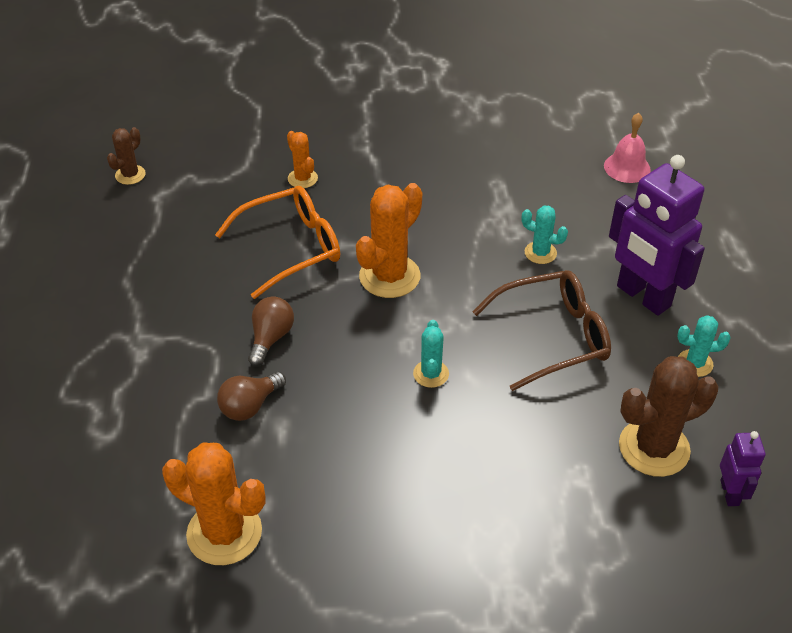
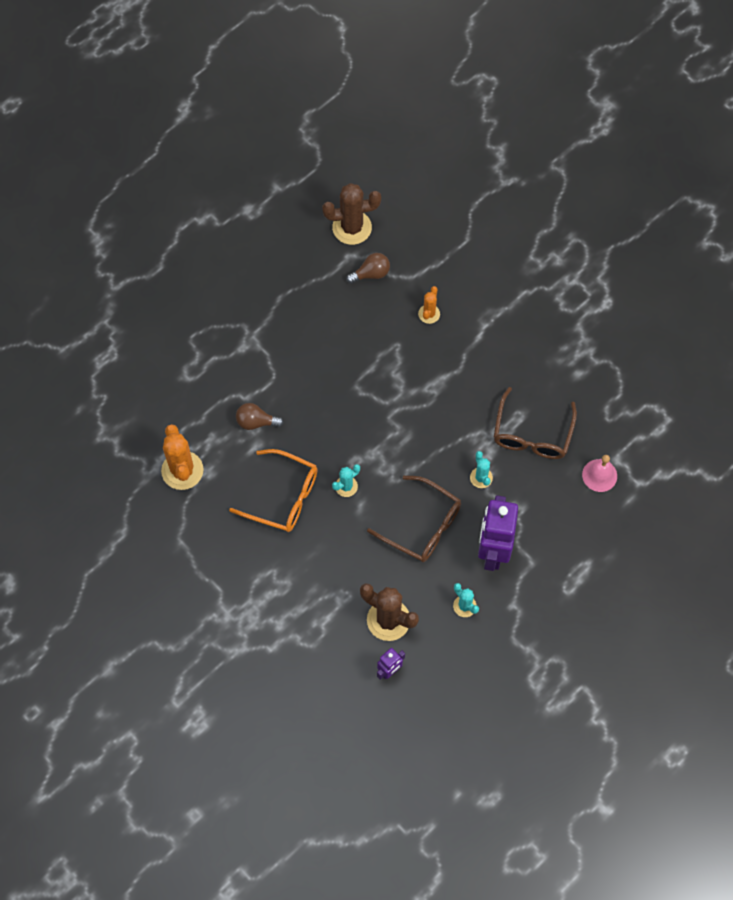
camera: 50 degrees right, 20 degrees up
brown cactus [107,127,146,185] -> brown cactus [322,183,381,245], size x1.86
orange glasses [215,186,340,299] -> orange glasses moved to [229,449,318,532]
brown light bulb [248,296,294,366] -> brown light bulb moved to [346,253,390,284]
orange cactus [356,183,422,298] -> none
none -> brown glasses [494,387,577,459]

